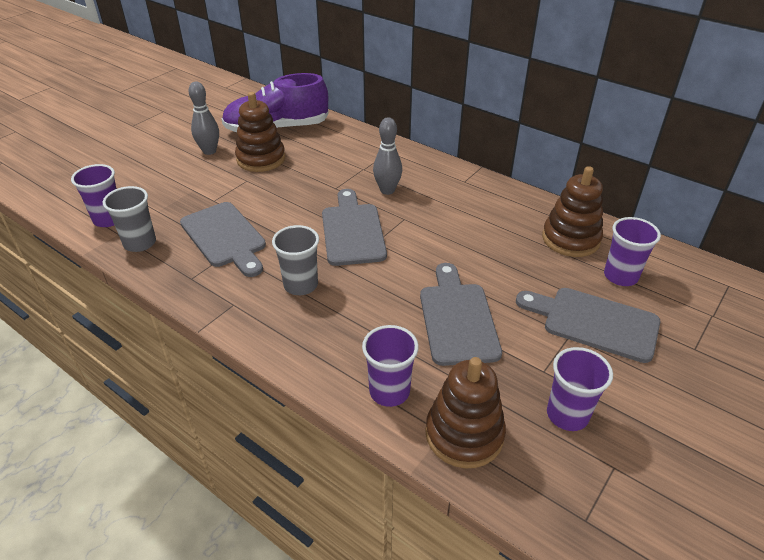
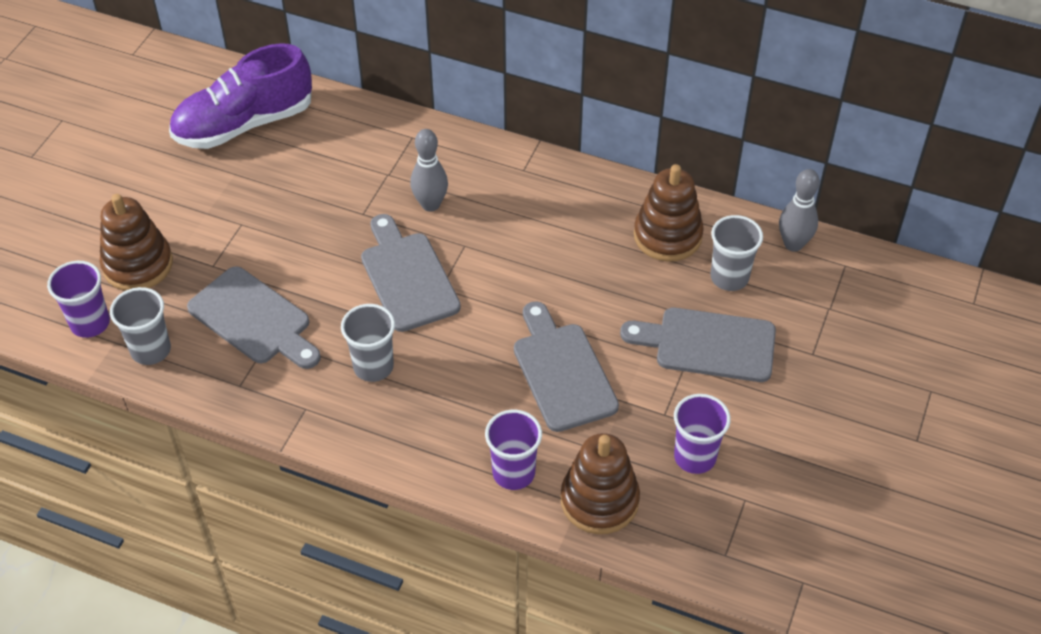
camera: 15 degrees left, 10 degrees up
grey bowling pin [189,82,219,155] -> grey bowling pin moved to [779,169,820,252]
brown stacking toy [235,92,285,172] -> brown stacking toy moved to [100,194,173,291]
purple cup [604,217,661,286] -> grey cup [711,215,763,291]

